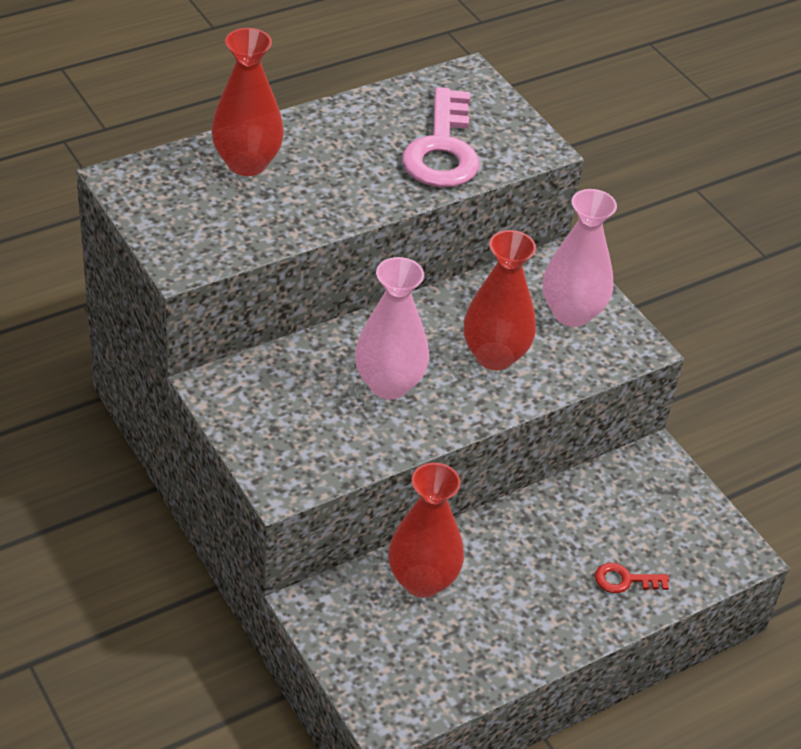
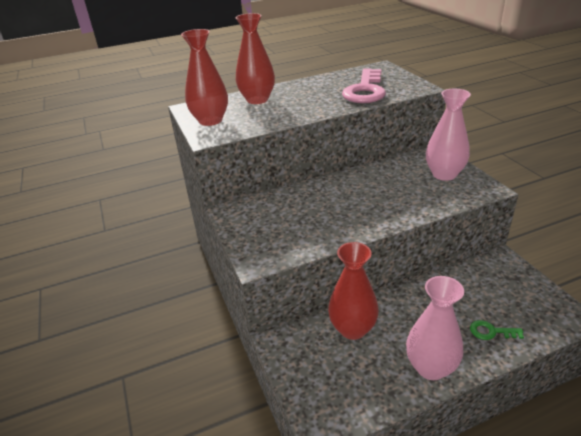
camera: 15 degrees right, 10 degrees down
pink vase [355,257,429,399] -> pink vase moved to [406,276,464,380]
red vase [464,230,536,370] -> red vase moved to [181,29,228,126]
red key [595,563,669,593] -> green key [470,320,524,340]

